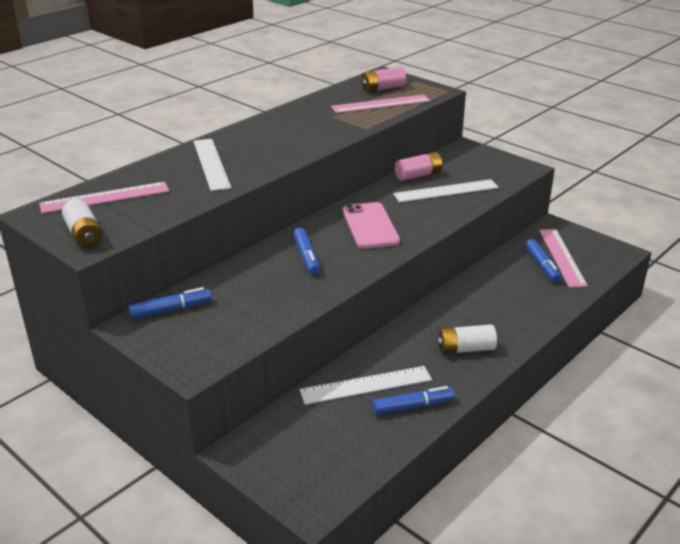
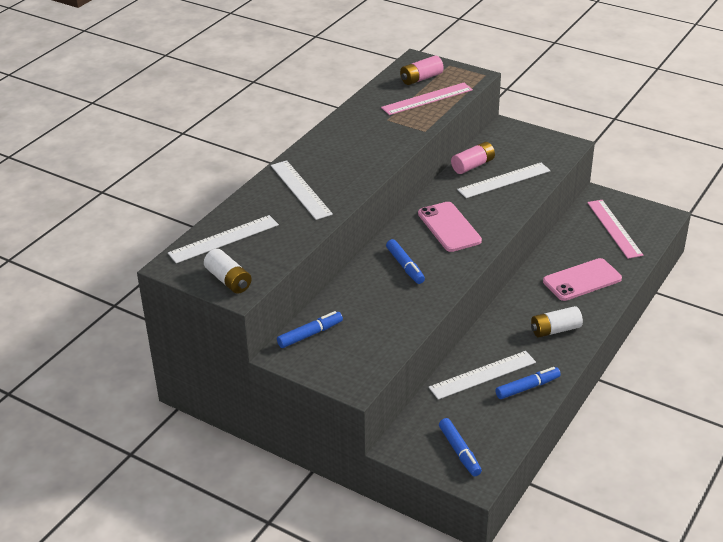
camera: 10 degrees left, 5 degrees up
pink ruler [39,182,169,214] -> white ruler [168,215,279,263]
blue marker [526,239,561,282] -> blue marker moved to [439,418,482,476]
none -> pink phone [543,258,622,301]

